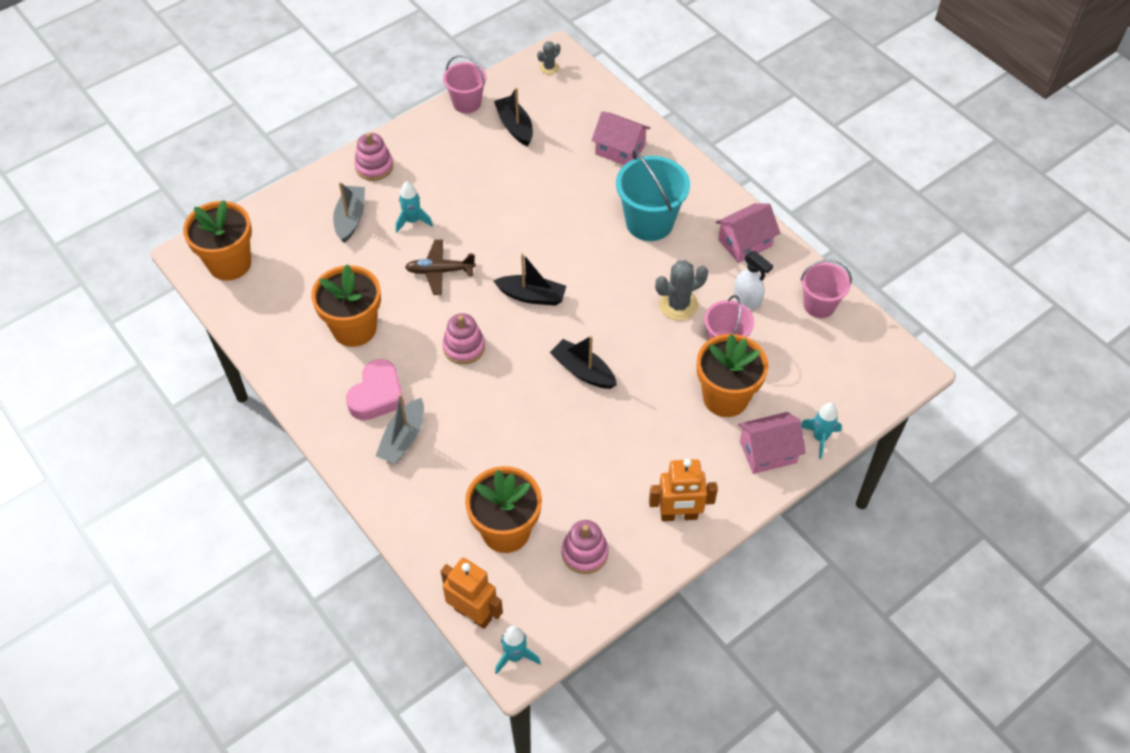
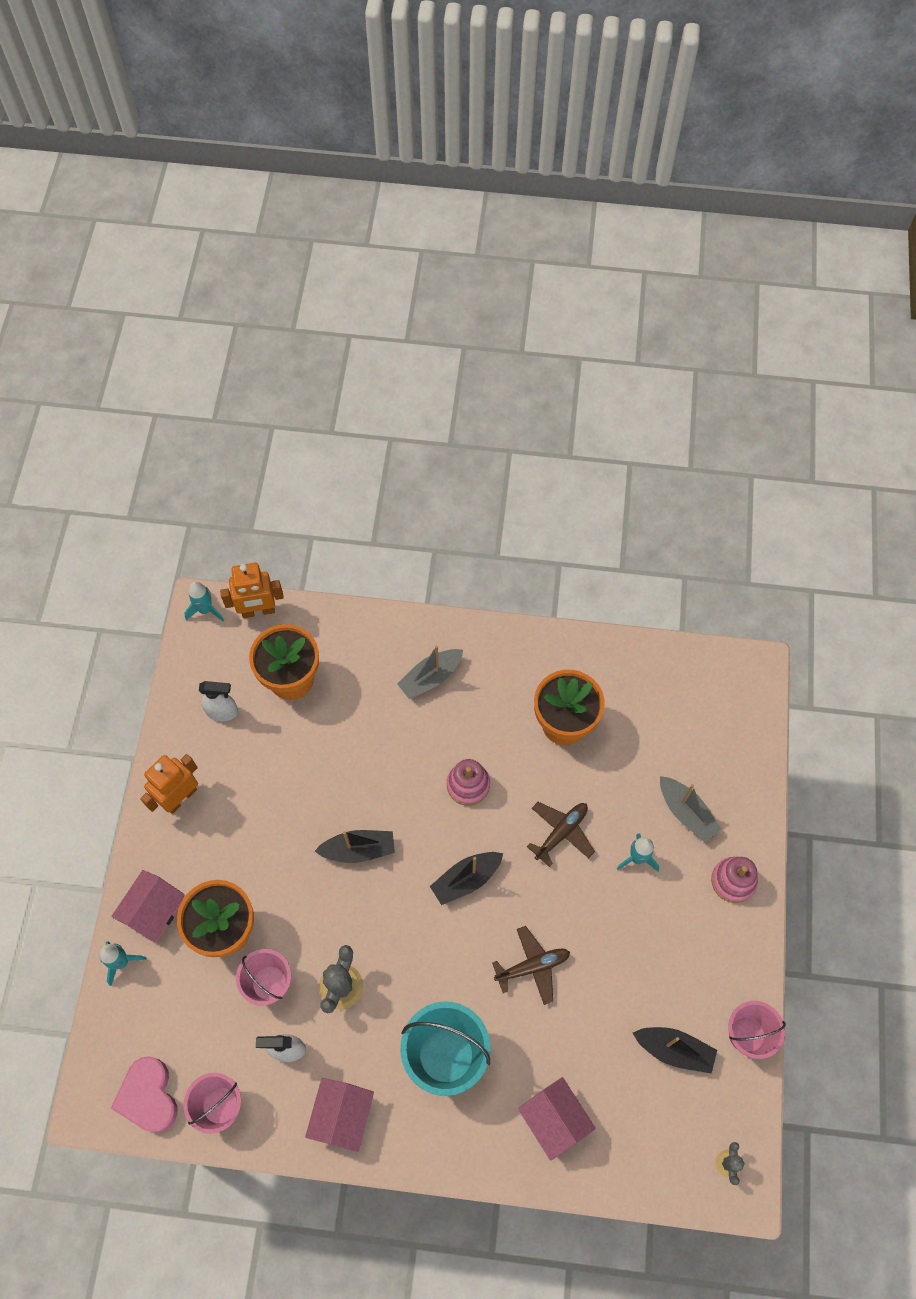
camera: 135 degrees right, 10 degrees up
orange flower pot [183,200,252,281] -> none
pink heart [346,359,405,420] -> pink heart moved to [111,1056,178,1133]
grey boat [376,394,424,464] -> grey boat turned 105 degrees counterclockwise [397,646,463,699]
pink stacking toy [562,520,609,574] -> white spray bottle [199,681,238,721]
pink house [591,111,650,165] -> pink house turned 75 degrees clockwise [518,1077,596,1161]
none -> brown plane [492,926,570,1005]

